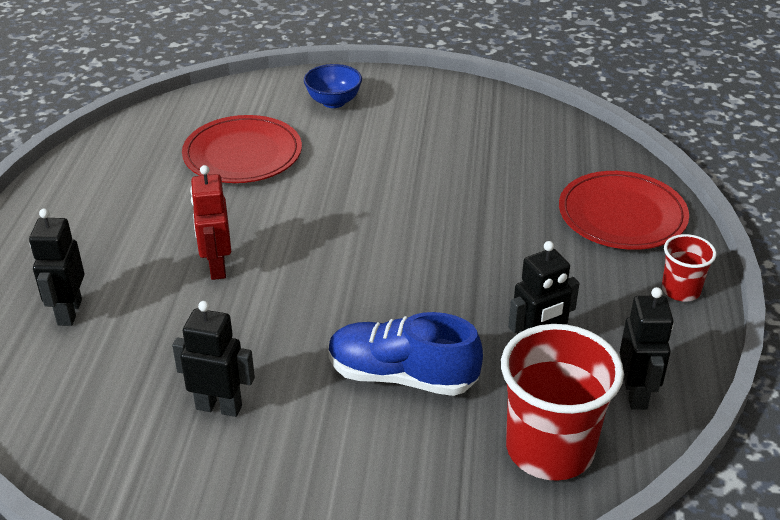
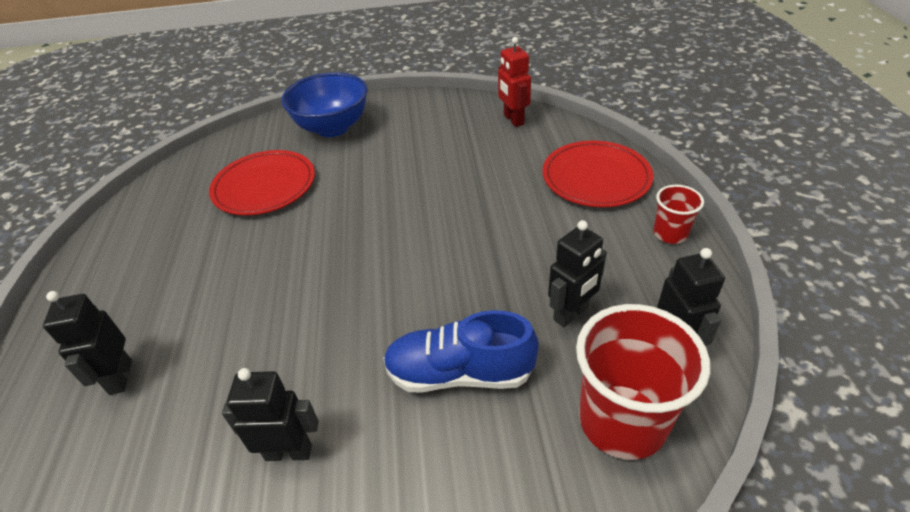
camera: 10 degrees left, 5 degrees up
red robot [190,165,231,280] -> red robot moved to [498,37,531,127]
blue bowl [304,64,362,108] -> blue bowl [281,72,368,137], size x1.72

